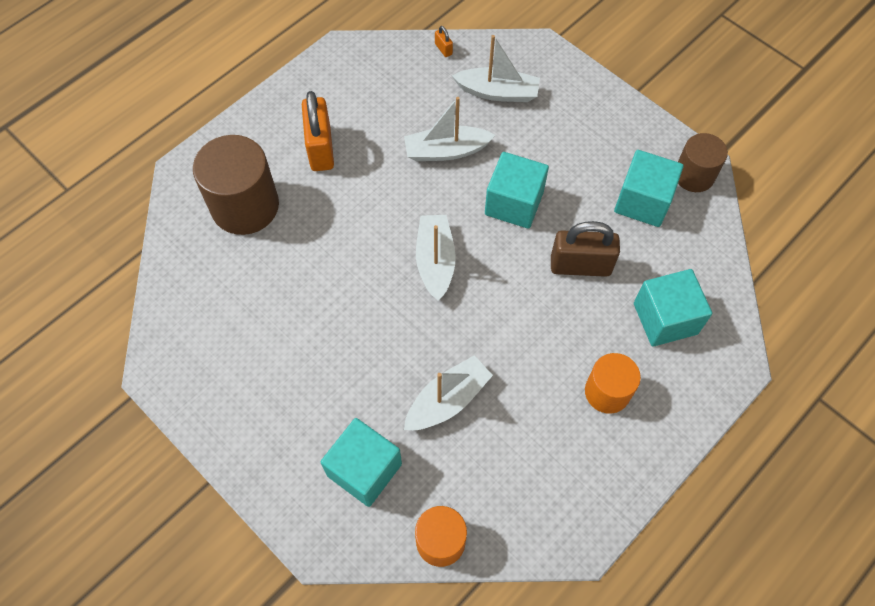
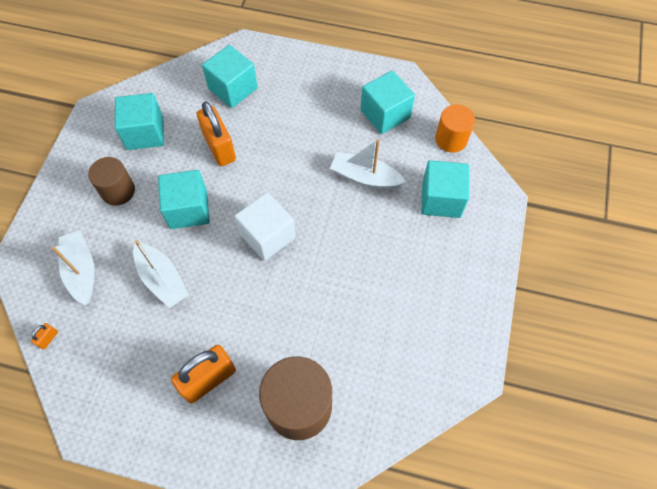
camera: 120 degrees left, 0 degrees up
white boat [416,215,456,301] -> white cube [235,192,296,261]
brown padlock [551,221,620,277] -> orange padlock [197,101,236,166]
orange cylinder [585,353,641,414] -> none
brown cylinder [678,133,728,192] -> brown cylinder moved to [88,157,135,206]
none -> turquoise cube [361,70,415,134]

